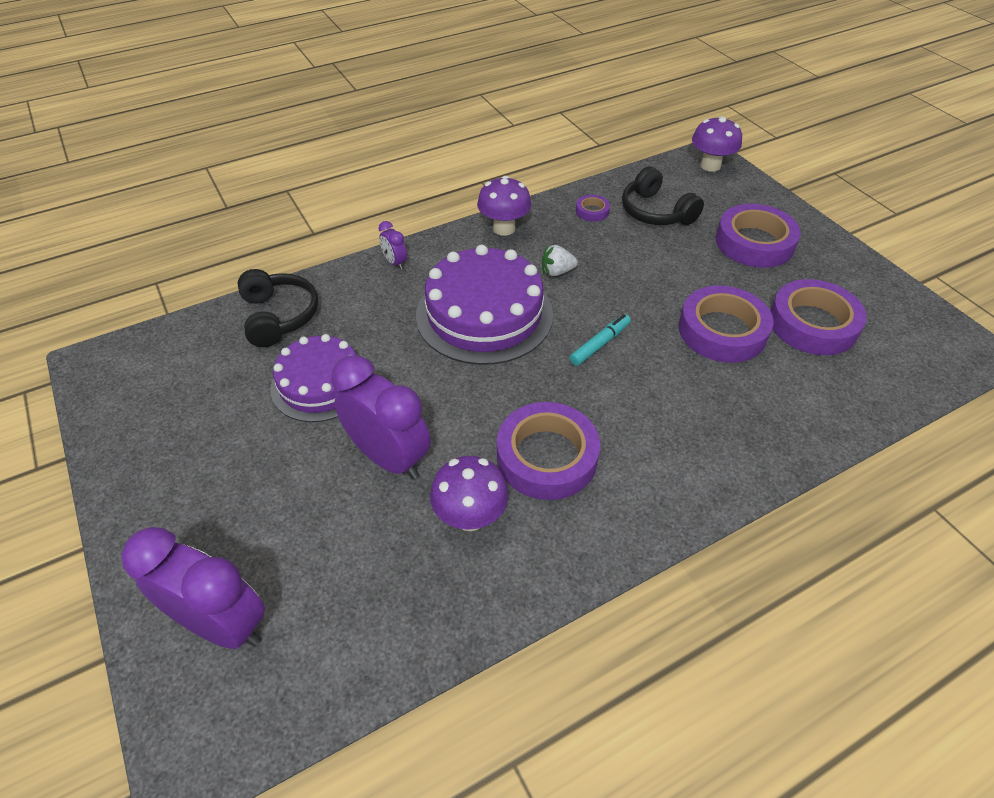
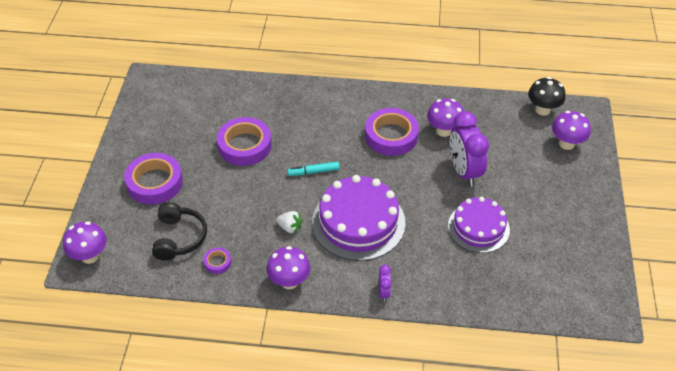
camera: 145 degrees left, 0 degrees up
purple clock [121,527,265,649] -> purple mushroom [552,111,591,150]
black headphones [238,269,318,347] -> none
purple tape [770,279,867,355] -> none
none -> black mushroom [528,77,565,116]

